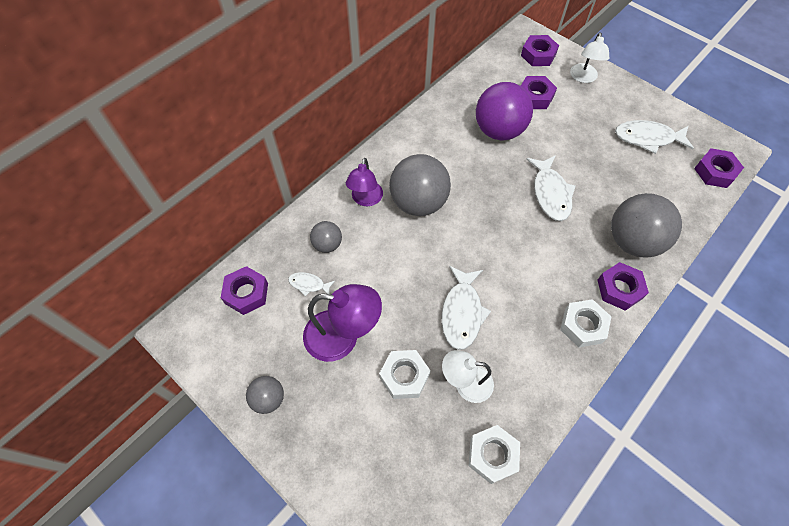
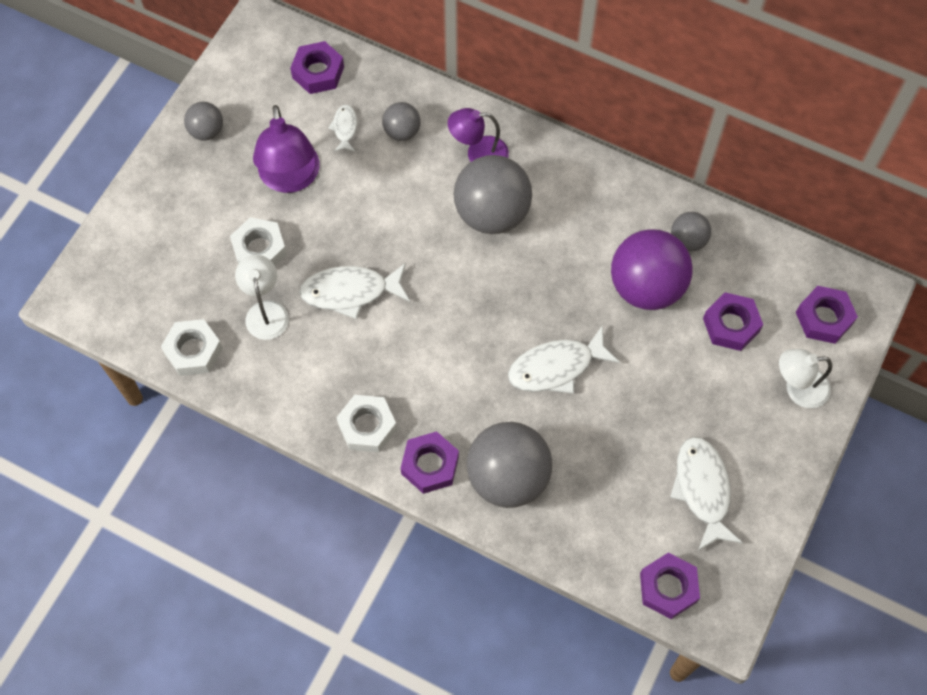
camera: 75 degrees right, 5 degrees up
none -> grey ball [671,212,711,251]

